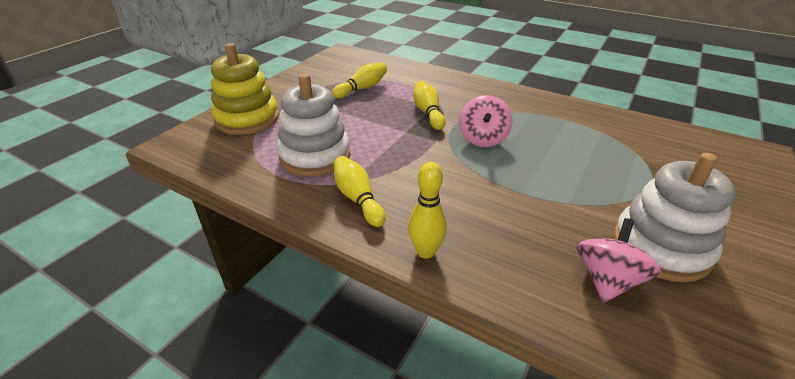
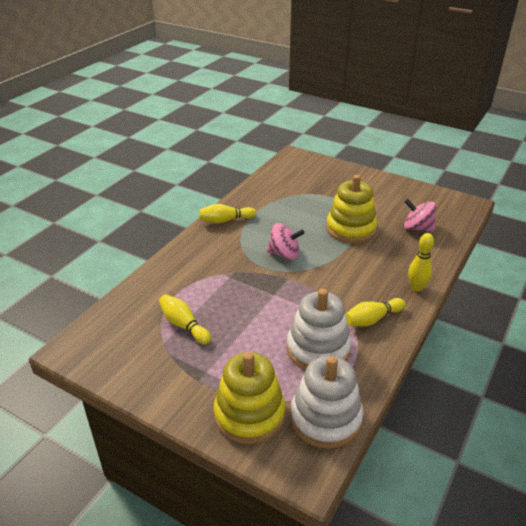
camera: 90 degrees left, 0 degrees up
yellow bowling pin [413,81,446,130] -> yellow bowling pin moved to [199,204,256,224]
white stacking toy [614,153,735,282] -> white stacking toy moved to [290,356,363,449]
none -> yellow stacking toy [326,175,377,243]

